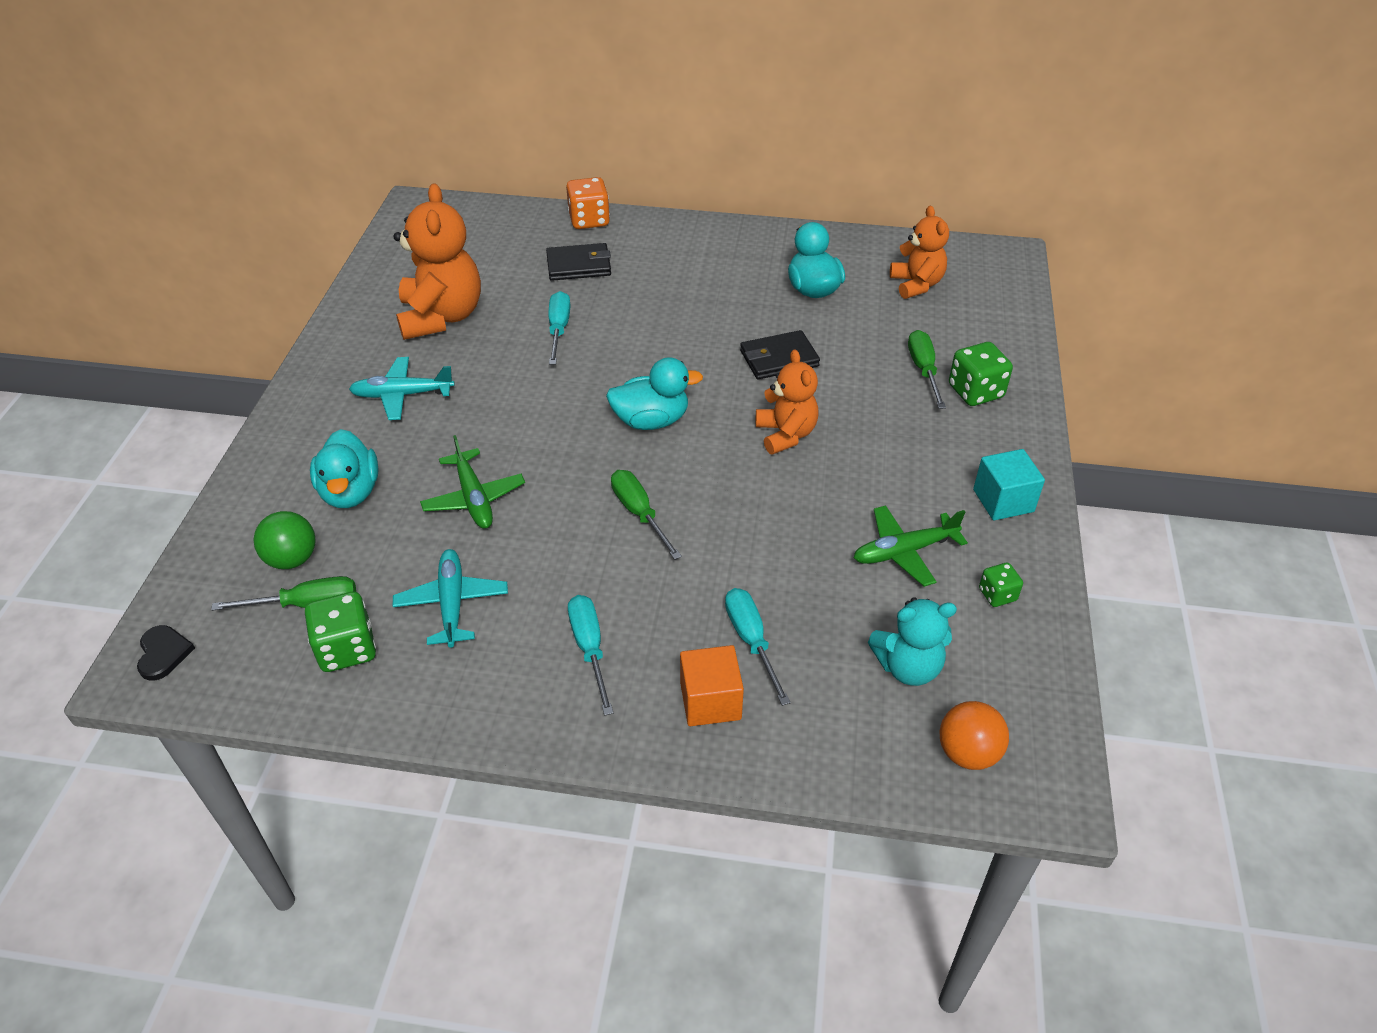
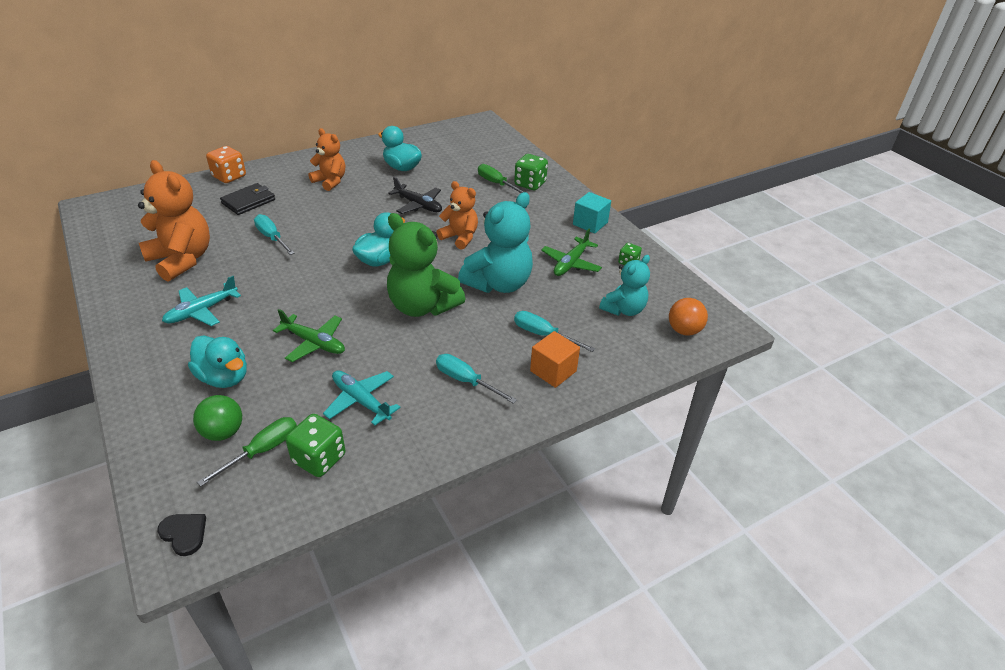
camera: 40 degrees left, 5 degrees down
green screwdriver [611,470,682,560] -> green teddy bear [387,213,465,317]
black wallet [740,330,820,379] -> black plane [388,177,442,214]
orange teddy bear [890,206,949,299] -> orange teddy bear moved to [308,128,345,191]
none -> turquoise teddy bear [458,192,533,293]

